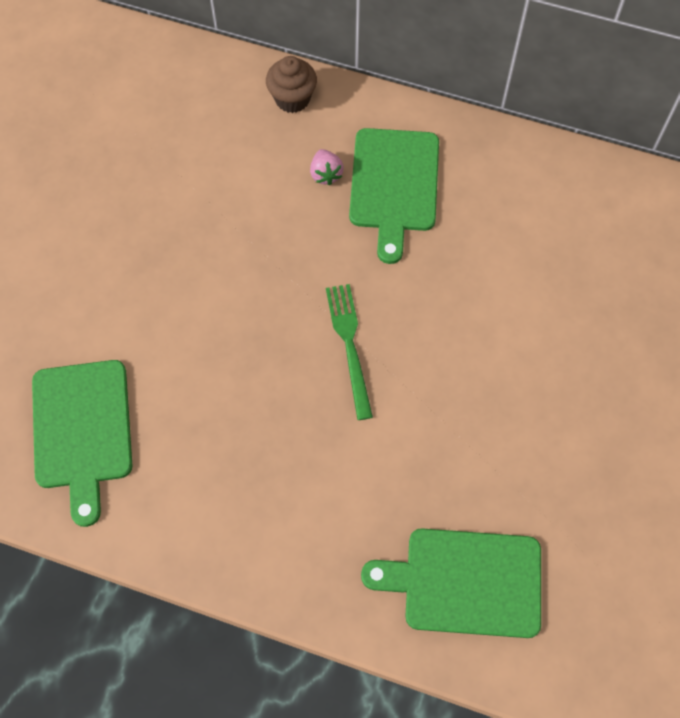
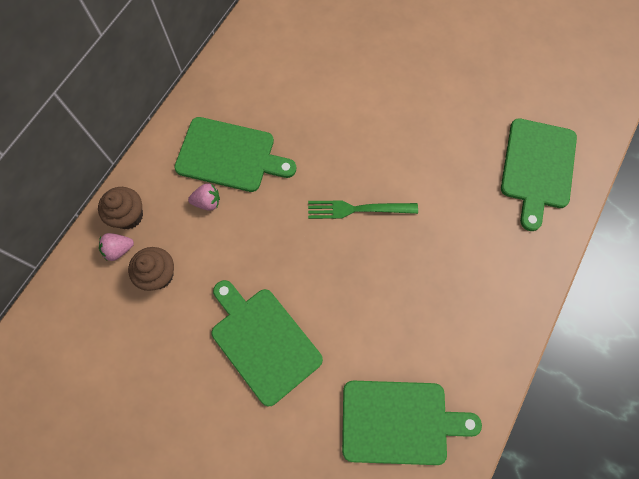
camera: 80 degrees left, 5 degrees up
none -> pink strawberry [99,233,134,261]
none -> brown cupcake [128,247,174,291]
none -> green cutting board [212,280,323,406]

